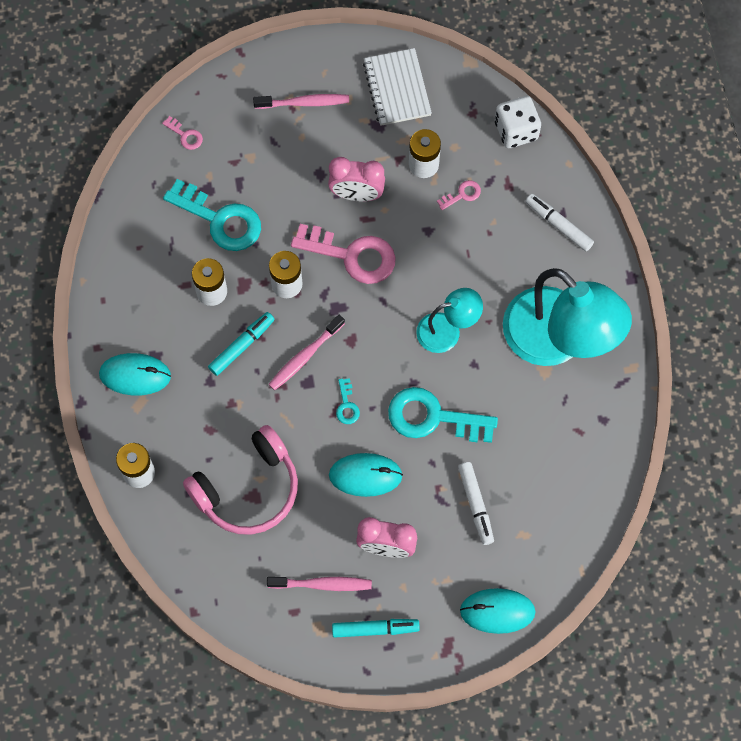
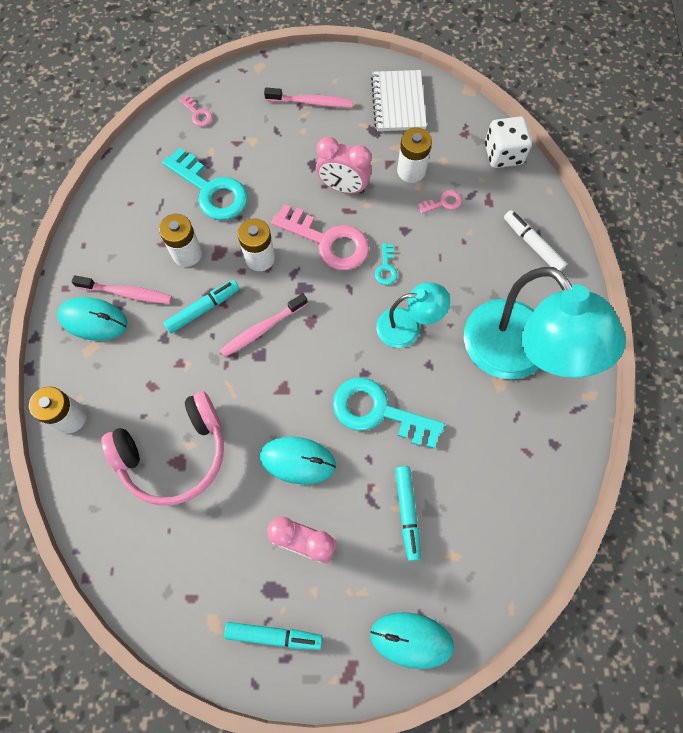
camera: 10 degrees right, 0 degrees up
pink toothbrush [267,577,372,591] -> pink toothbrush moved to [71,275,172,304]
turquoise key [336,378,360,424] -> turquoise key moved to [375,243,397,285]
white marker [458,462,494,545] -> turquoise marker [395,466,421,561]

